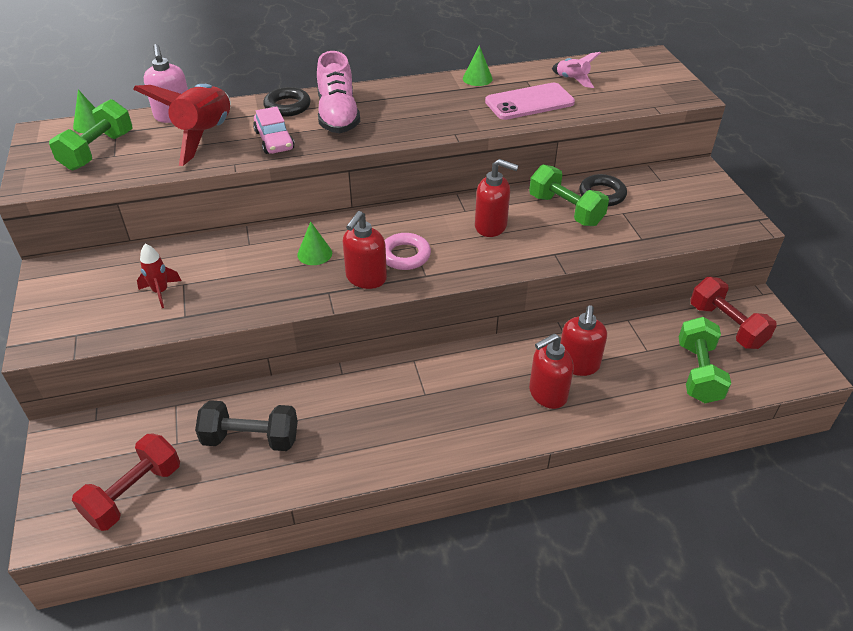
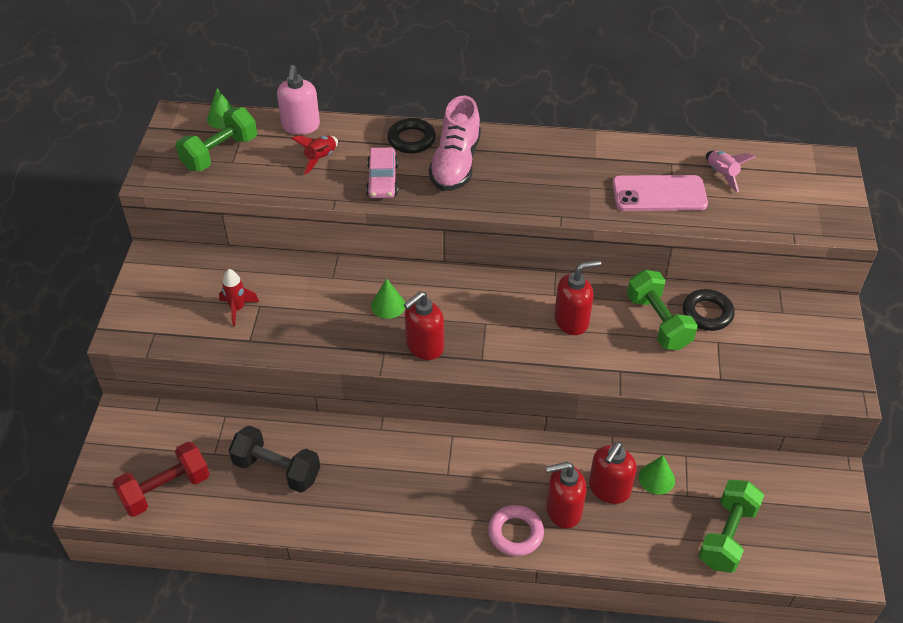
camera: 20 degrees right, 5 degrees up
red rocket [133,84,231,166] -> red rocket [291,136,338,175], size x0.48
pink ring [384,233,431,270] -> pink ring moved to [488,505,544,556]
green cone [463,45,493,86] -> green cone moved to [639,456,675,495]
red soap dispenser [475,159,519,237] -> red soap dispenser turned 60 degrees counterclockwise [554,260,601,335]
red dumbbell [691,277,777,349] -> none

